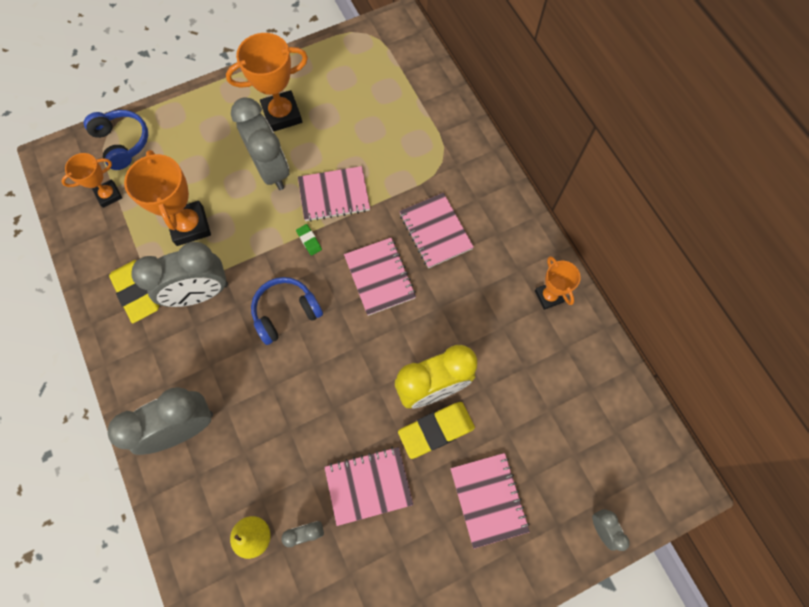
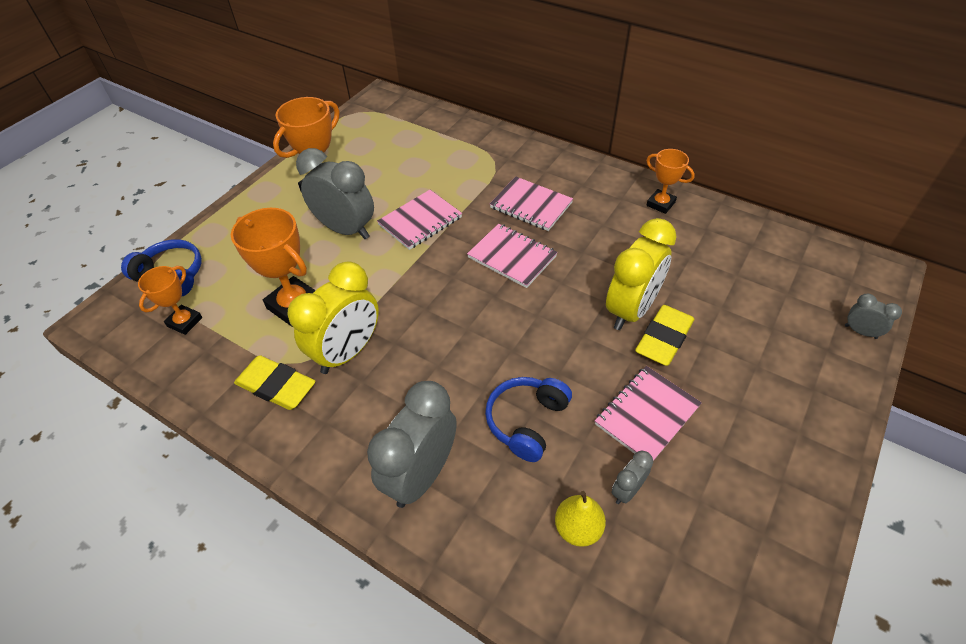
camera: 30 degrees left, 20 degrees down
grey clock [131,242,228,307] -> yellow clock [288,261,379,374]
blue headphones [251,277,323,345] -> blue headphones moved to [485,377,572,462]
green eraser [296,224,322,256] -> none
pink notebook [450,453,530,549] -> none

